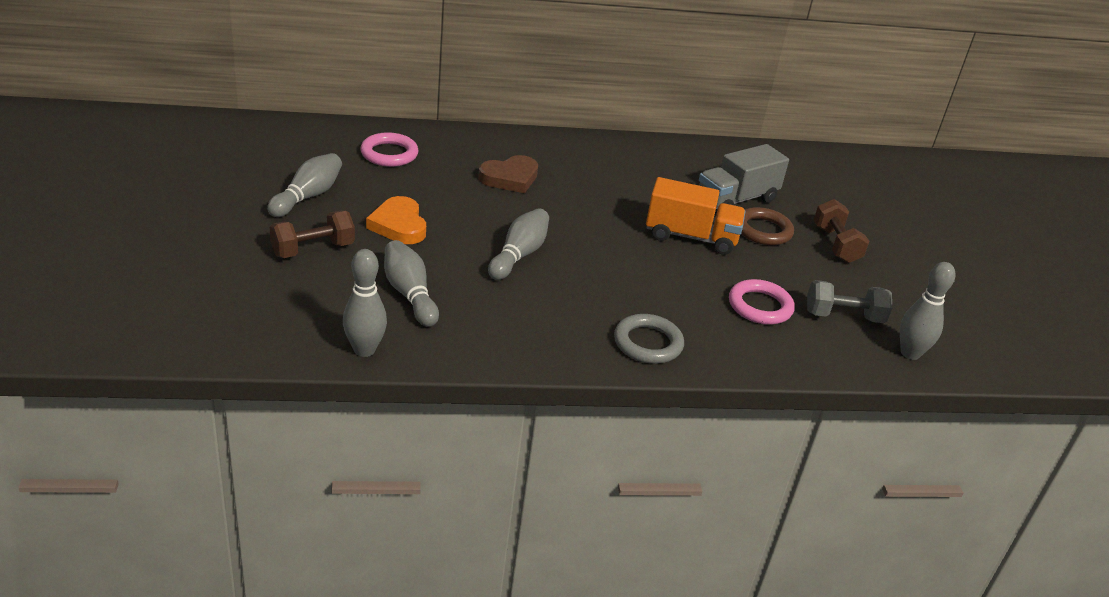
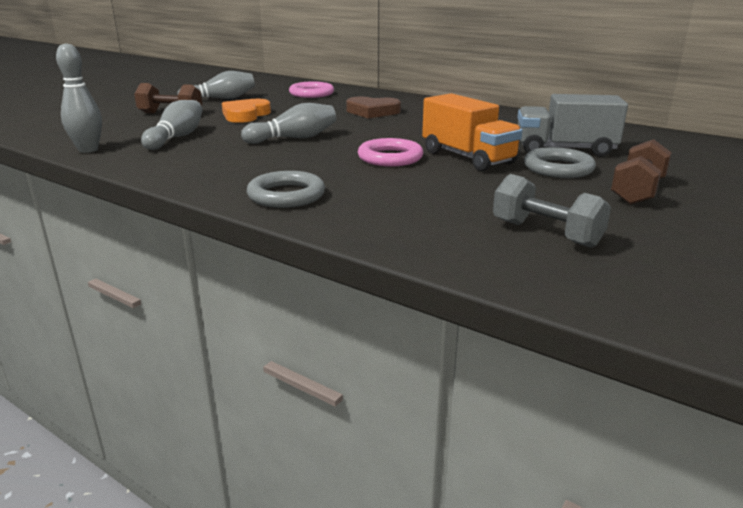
camera: 45 degrees right, 10 degrees down
pink ring [729,279,795,325] -> pink ring moved to [358,138,423,167]
brown ring [741,207,794,245] -> grey ring [524,147,596,178]
grey bowling pin [900,262,955,360] -> none

